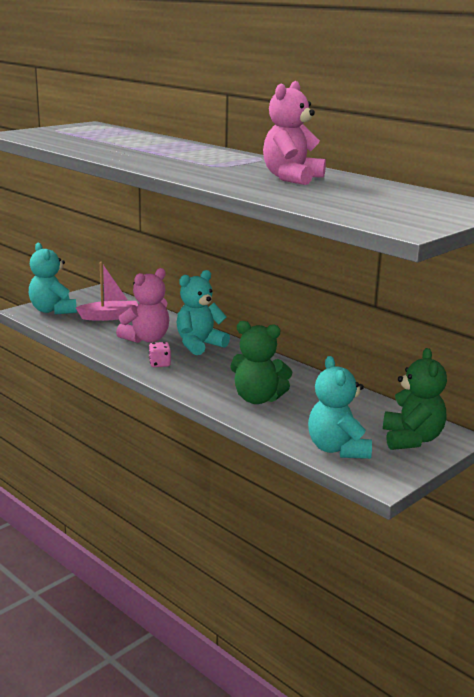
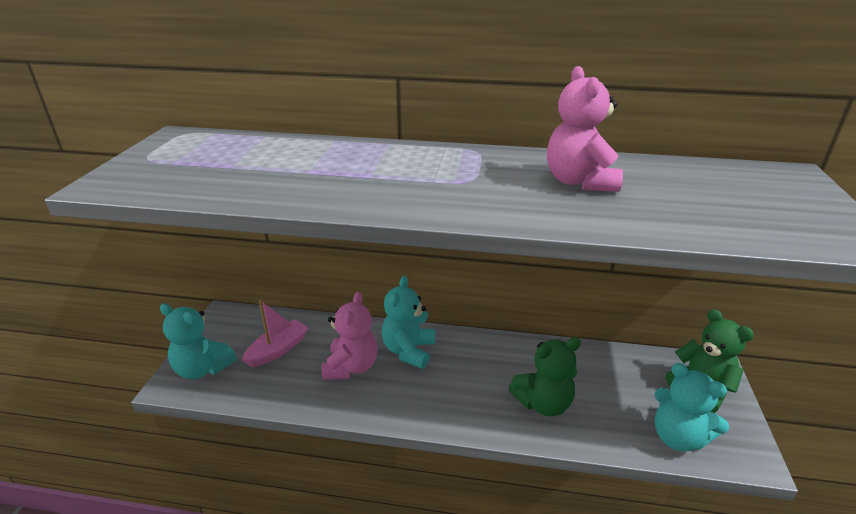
camera: 35 degrees left, 10 degrees up
pink dice [149,342,171,367] -> none

